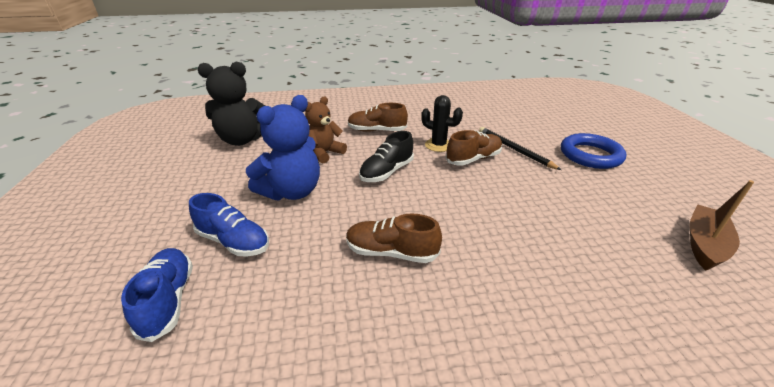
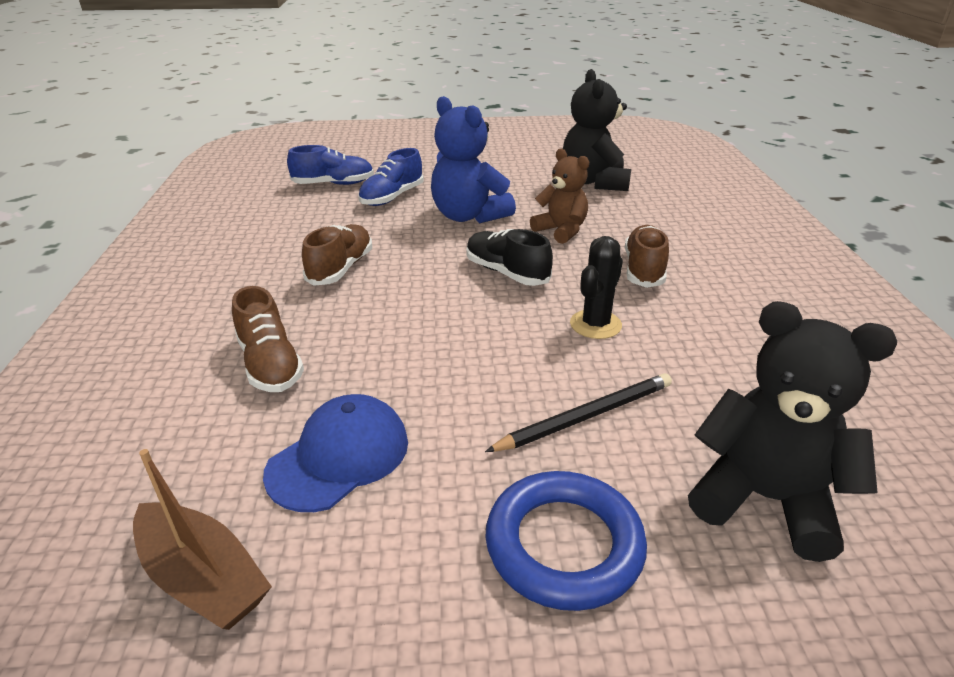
camera: 95 degrees right, 0 degrees up
brown shoe [446,130,502,166] -> brown shoe moved to [232,286,304,392]
none -> blue cap [263,394,408,512]
none -> black teddy bear [688,301,897,562]

